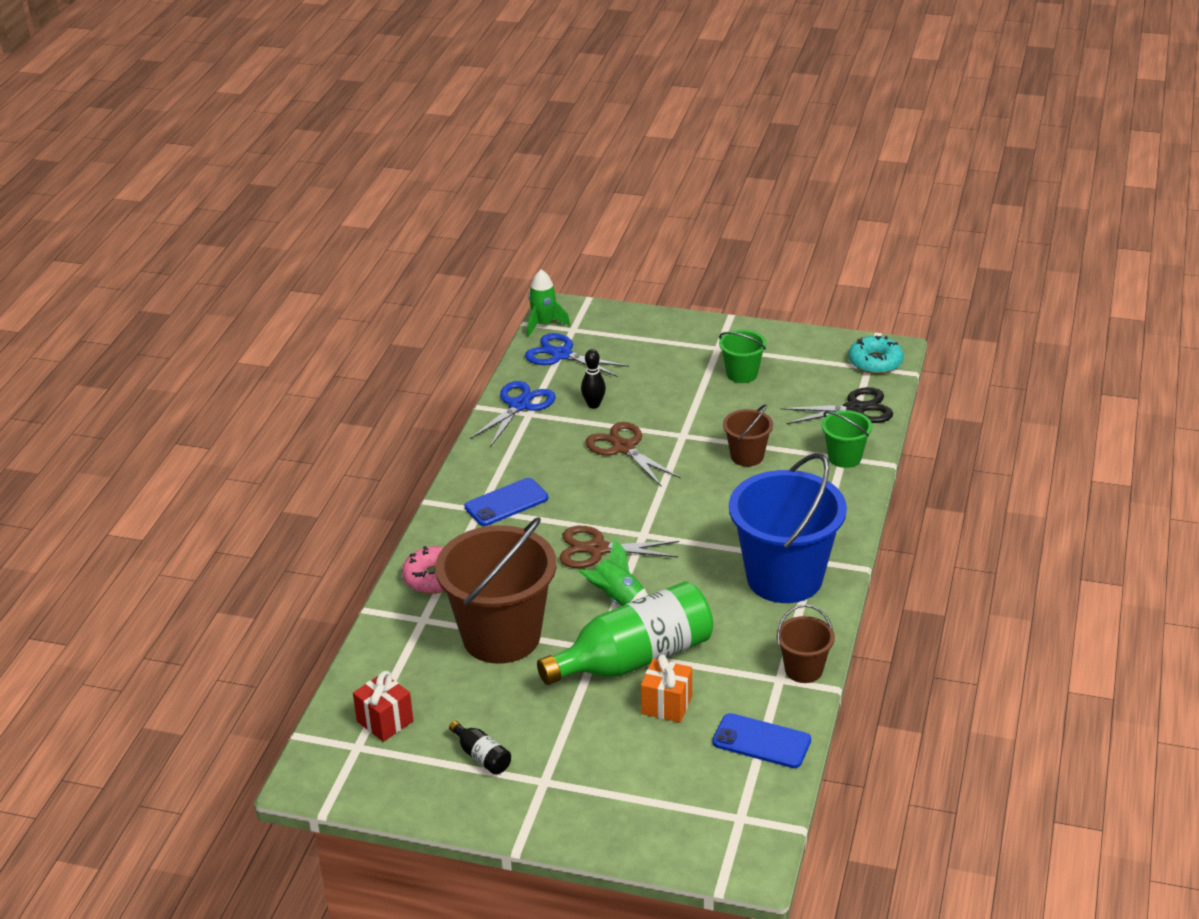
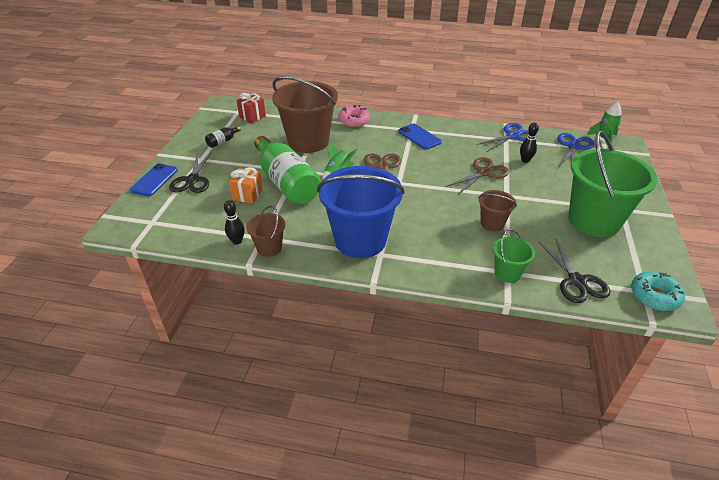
camera: 85 degrees right, 5 degrees up
blue scissors [470,381,556,446] -> blue scissors turned 60 degrees counterclockwise [476,123,537,152]
blue phone [712,713,811,768] -> blue phone moved to [130,163,178,196]
green bucket [719,330,767,383] -> green bucket [568,130,658,237], size x2.12
none -> black scissors [169,152,212,193]
none -> black bowling pin [224,200,245,245]

